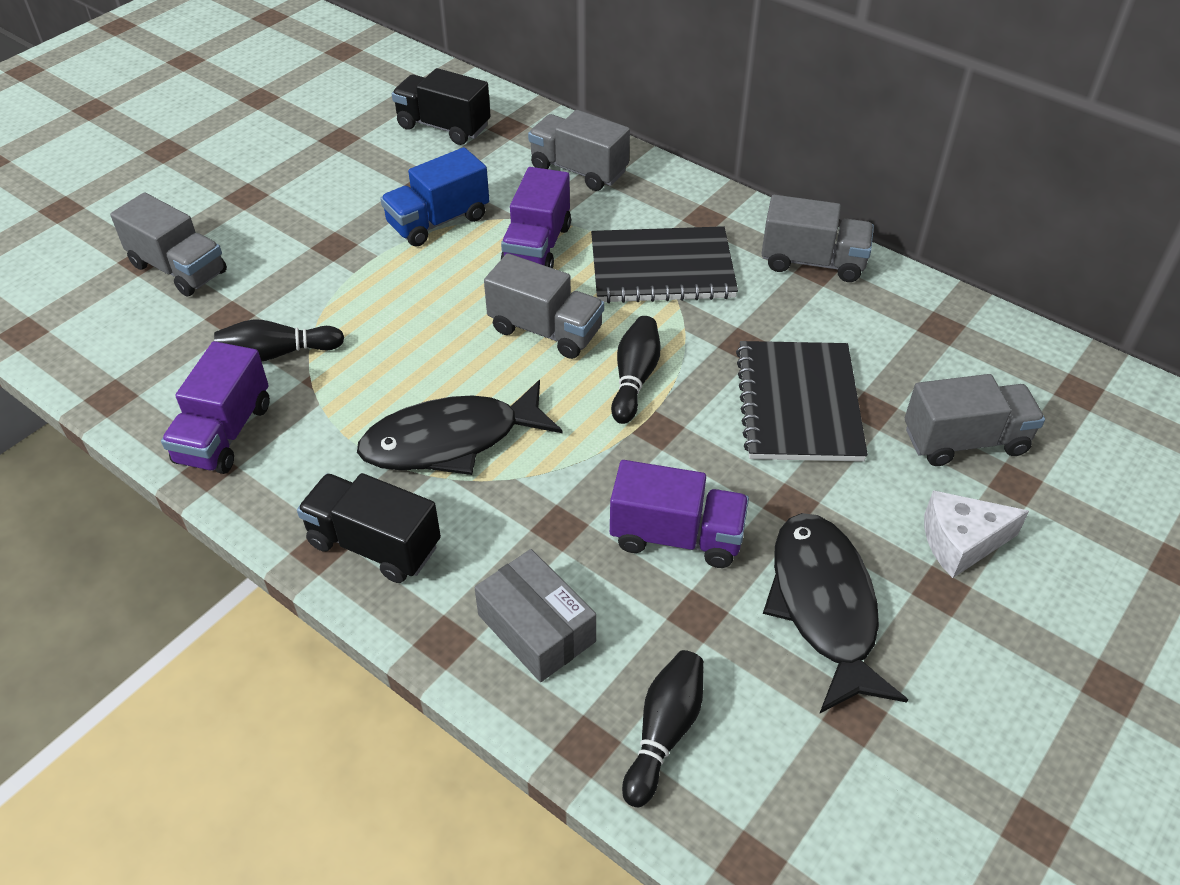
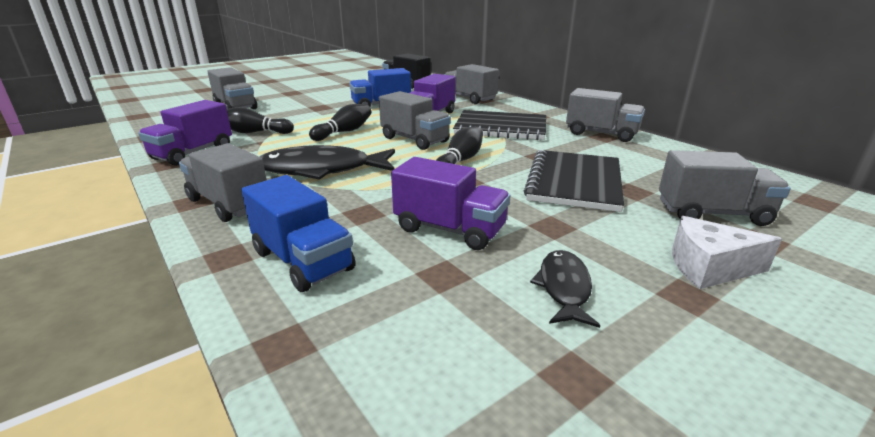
camera: 15 degrees right, 20 degrees down
black truck [297,473,441,583] -> grey truck [179,143,267,222]
grey box [475,549,596,682] -> blue truck [241,175,356,292]
black bowling pin [622,650,704,807] -> black bowling pin moved to [309,104,371,141]
black fish [763,513,908,714] -> black fish [530,250,600,328], size x0.54

